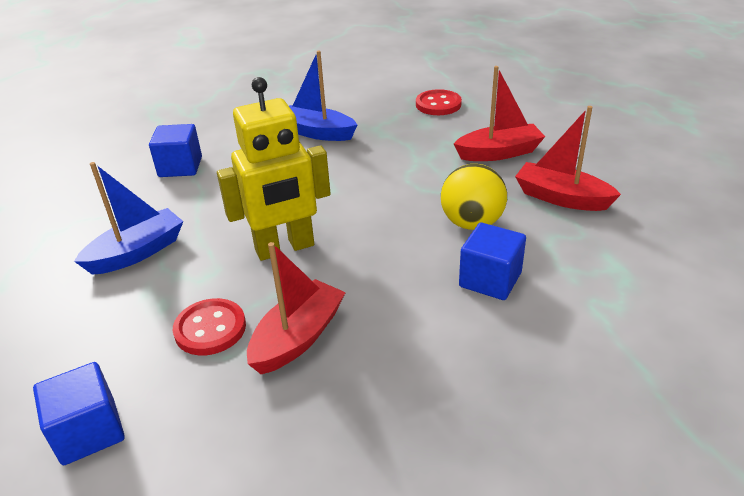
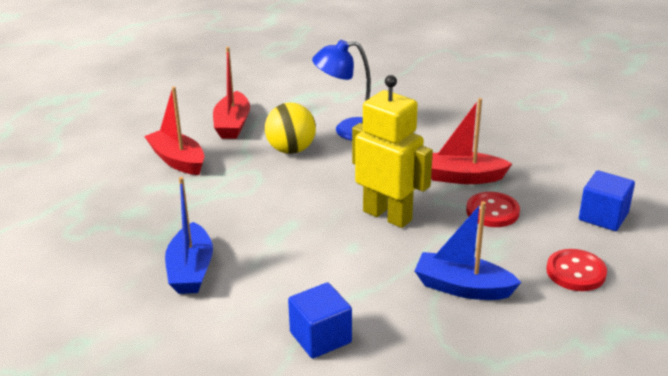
camera: 120 degrees left, 5 degrees down
red button [416,89,462,115] -> red button moved to [546,249,607,291]
blue cube [459,223,526,300] -> blue lamp [312,40,371,141]

